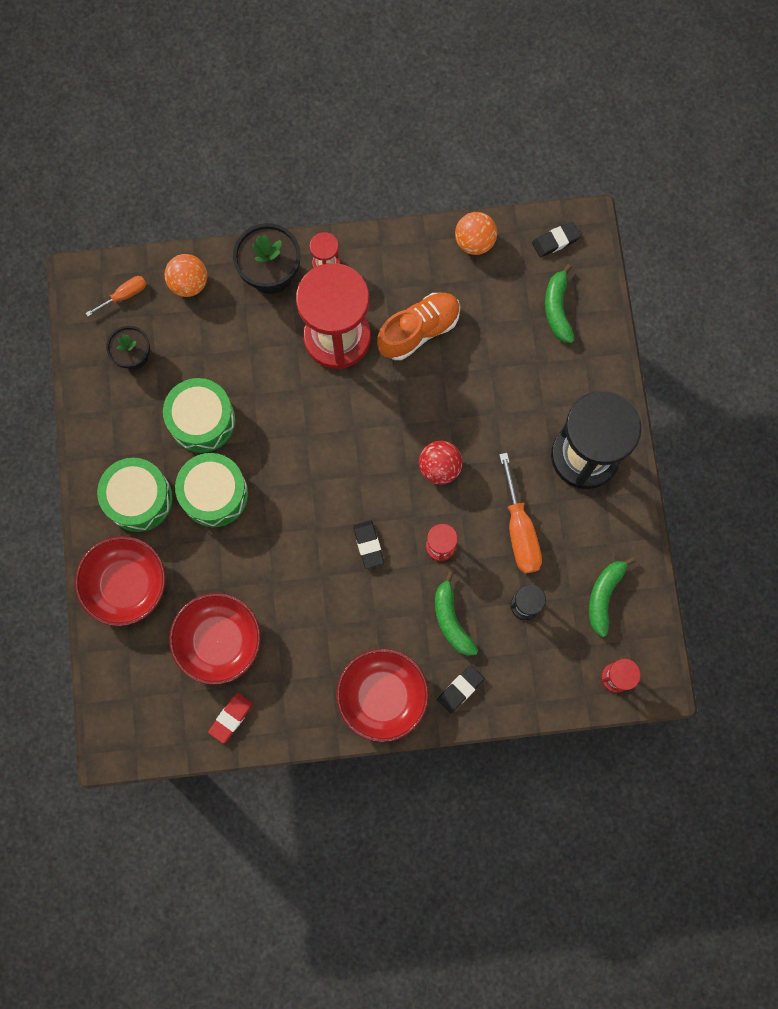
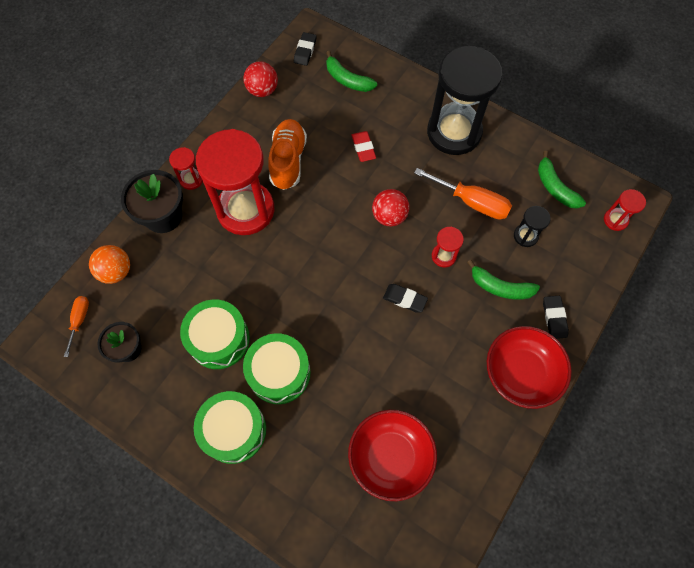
camera: 50 degrees left, 10 degrees down
red bowl [75,536,166,626] -> none
red eraser [208,693,253,744] -> red eraser moved to [352,131,376,162]
orange ball [455,212,497,255] -> red ball [243,61,278,97]

